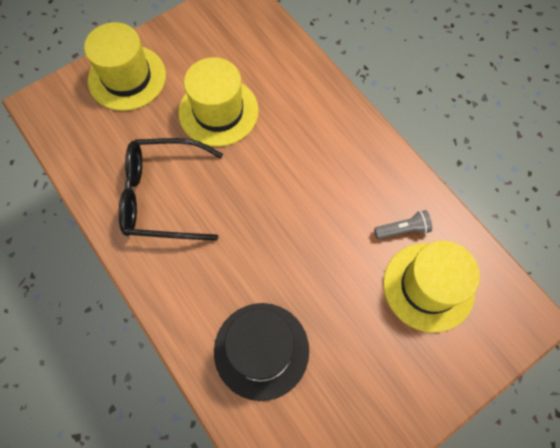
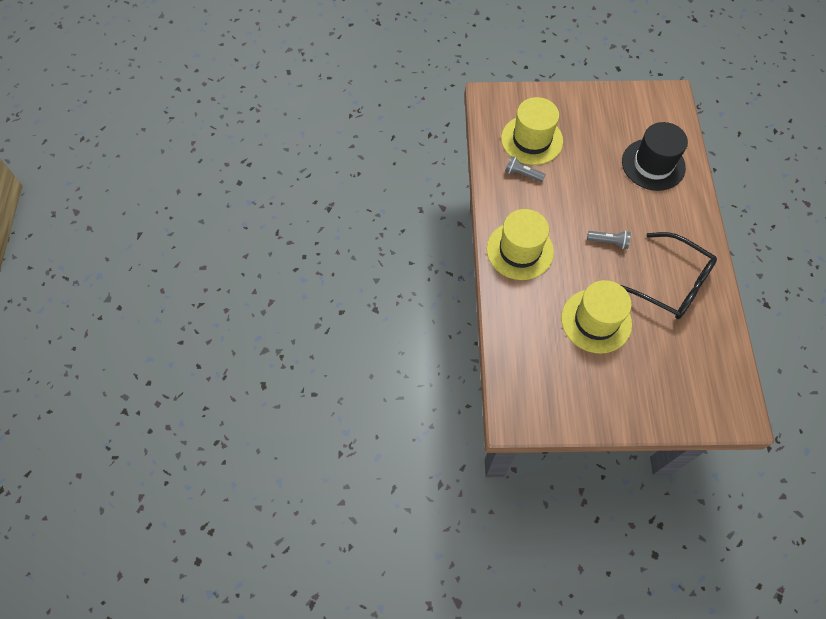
camera: 145 degrees left, 5 degrees down
yellow hat [84,22,166,111] -> yellow hat moved to [487,209,554,280]
none -> grey flashlight [587,231,631,249]

